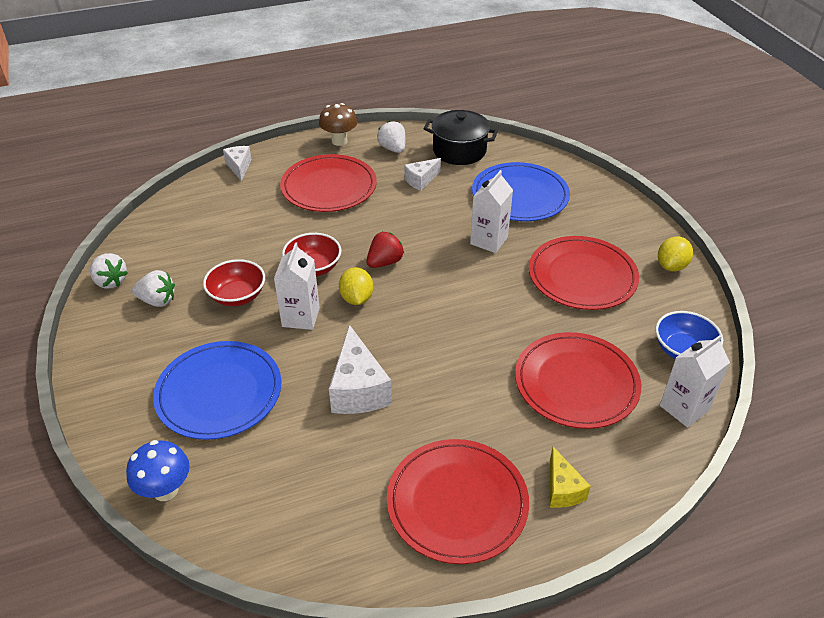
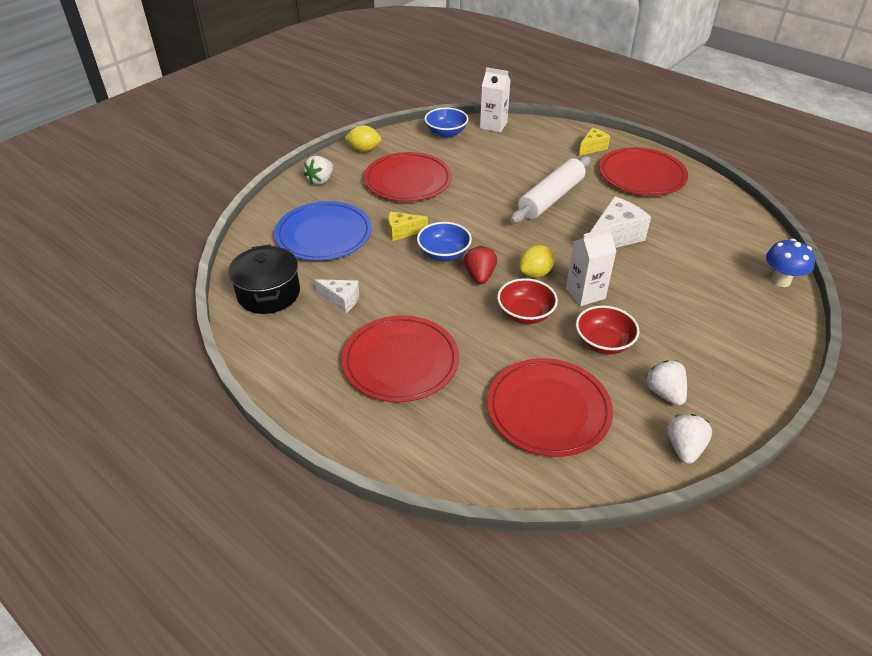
camera: 120 degrees left, 0 degrees up
blue plate [153,341,282,440] -> none
white cheese [223,146,251,181] -> none
brown mushroom [319,103,358,146] -> none
red strawberry [367,232,404,268] -> red strawberry turned 75 degrees clockwise [464,246,497,284]
white strawberry [377,121,406,153] -> white strawberry moved to [304,156,333,185]
white carton [470,170,513,253] -> yellow cheese [388,211,428,241]
red plate [515,332,641,429] -> red plate moved to [487,358,613,457]
none -> blue bowl [417,222,472,261]
none -> white rolling pin [510,156,591,223]

